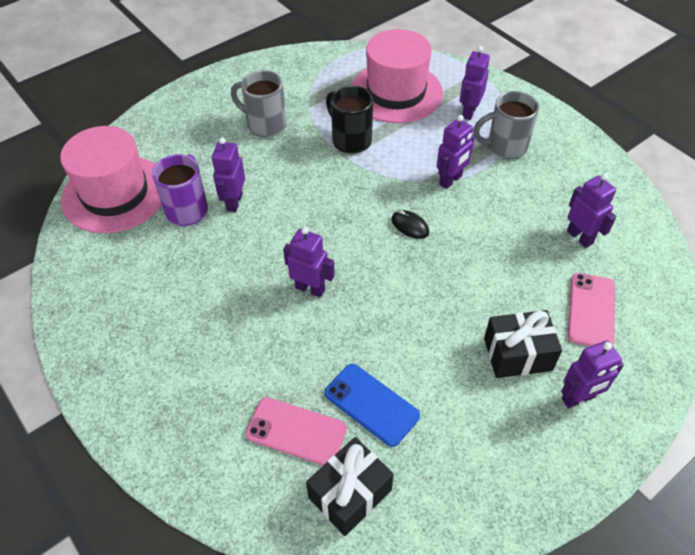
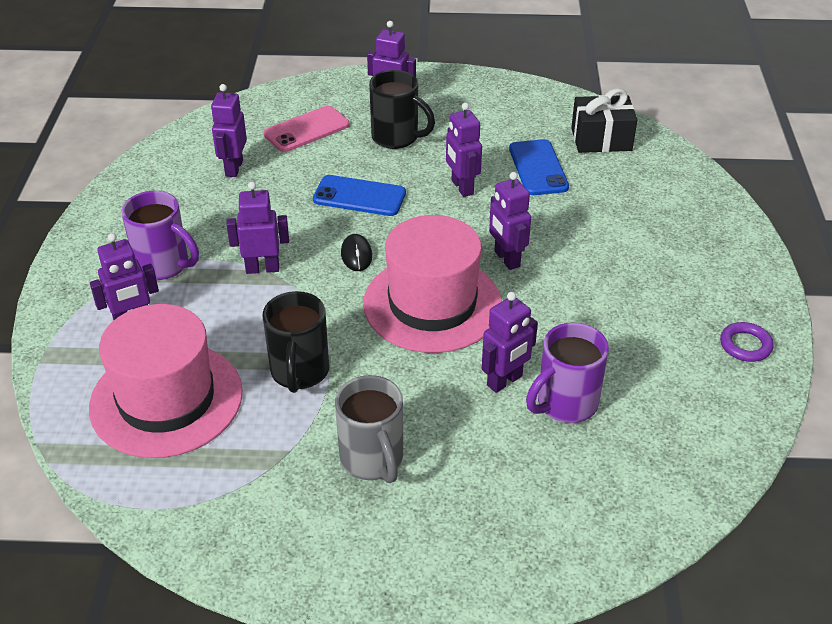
camera: 140 degrees left, 10 degrees down
pink hat [60,126,162,233] -> pink hat moved to [363,215,502,353]
pink phone [246,397,347,465] -> none
grey mug [473,91,539,159] -> purple mug [121,191,199,280]
black gift [484,310,562,378] -> black mug [369,70,435,149]
none -> blue phone [313,175,406,216]
none -> purple robot [446,102,482,197]
none -> purple ring [720,322,774,362]

